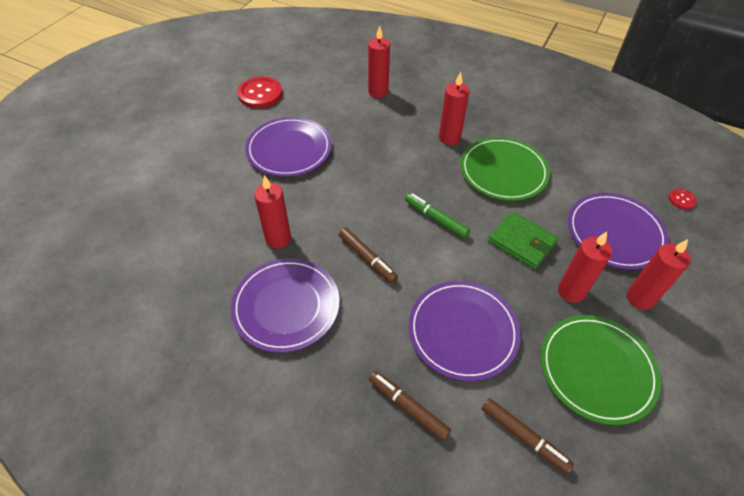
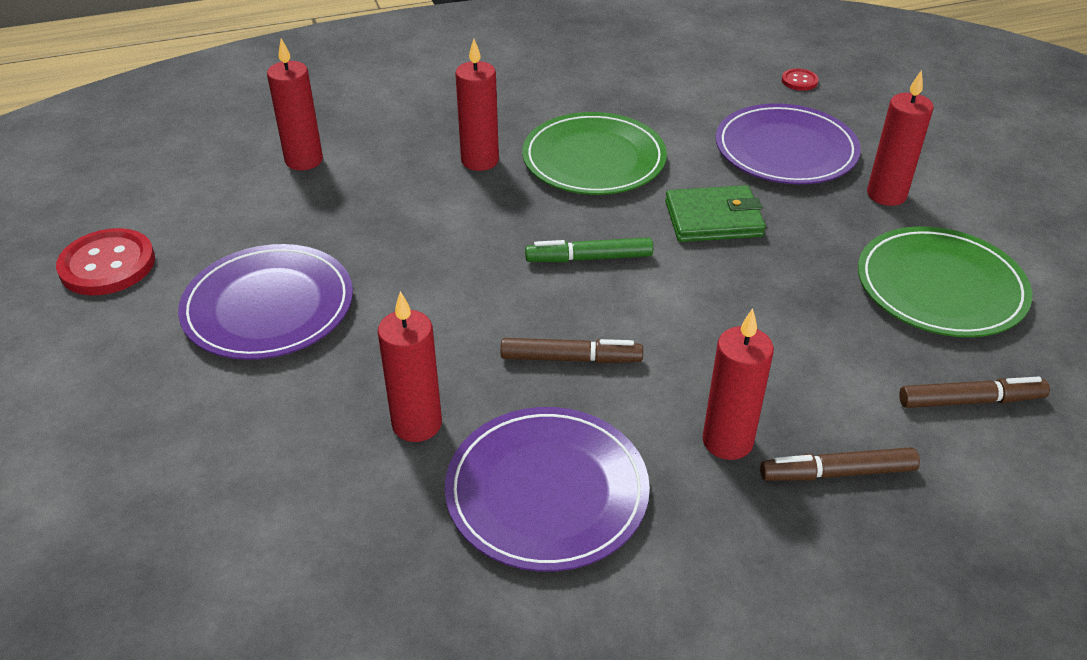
camera: 45 degrees left, 10 degrees down
purple plate [408,281,520,381] -> none
red candle [558,232,612,303] -> red candle moved to [703,308,774,460]

